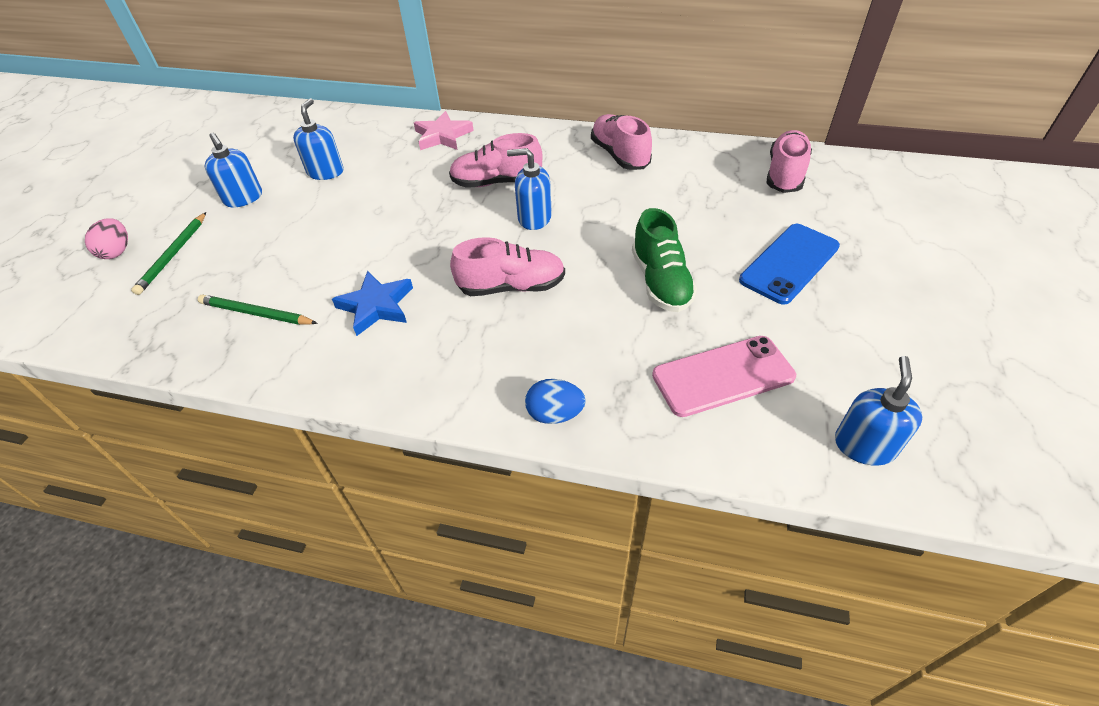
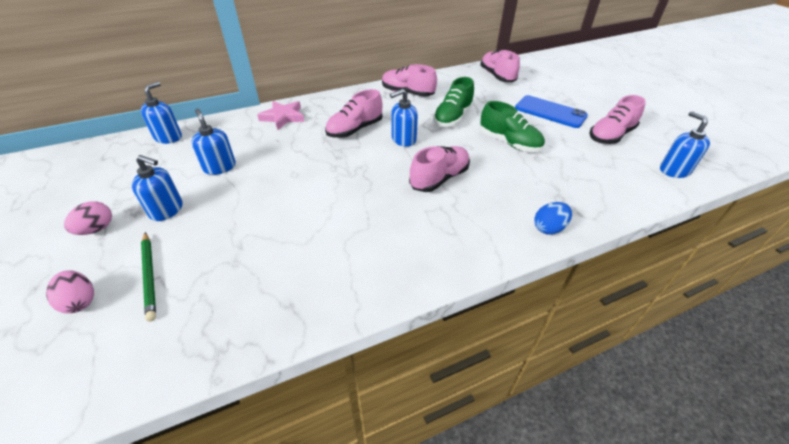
camera: 40 degrees left, 5 degrees down
green pencil [198,295,318,325] -> none
blue star [332,271,413,336] -> none
pink phone [652,336,796,417] -> none
blue phone [739,224,840,305] -> blue phone turned 60 degrees counterclockwise [515,95,588,128]
none -> pink egg [64,201,112,235]
none -> blue soap dispenser [141,82,182,144]
none -> green shoe [433,77,474,127]
none -> pink shoe [590,95,646,144]

